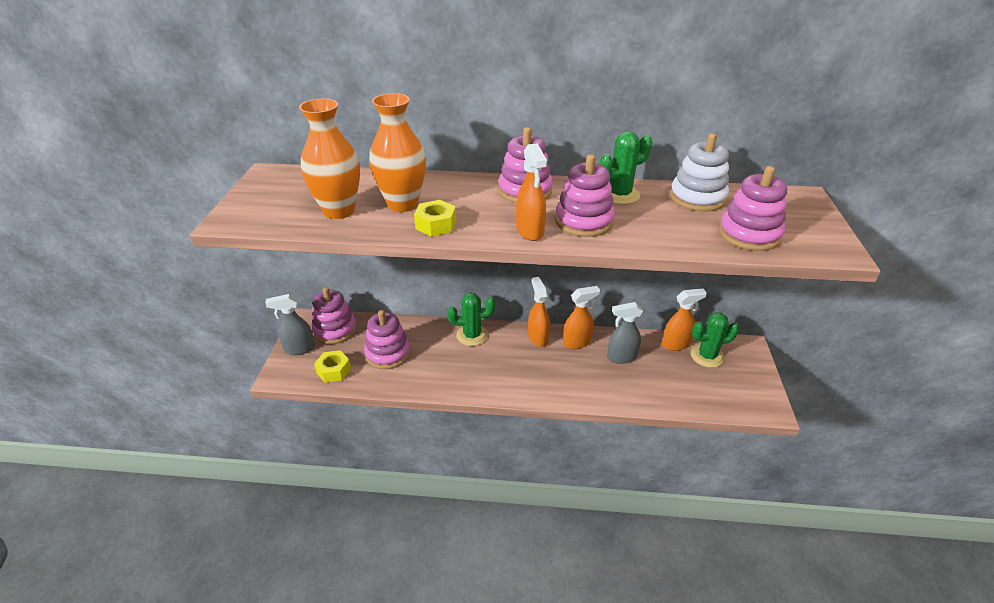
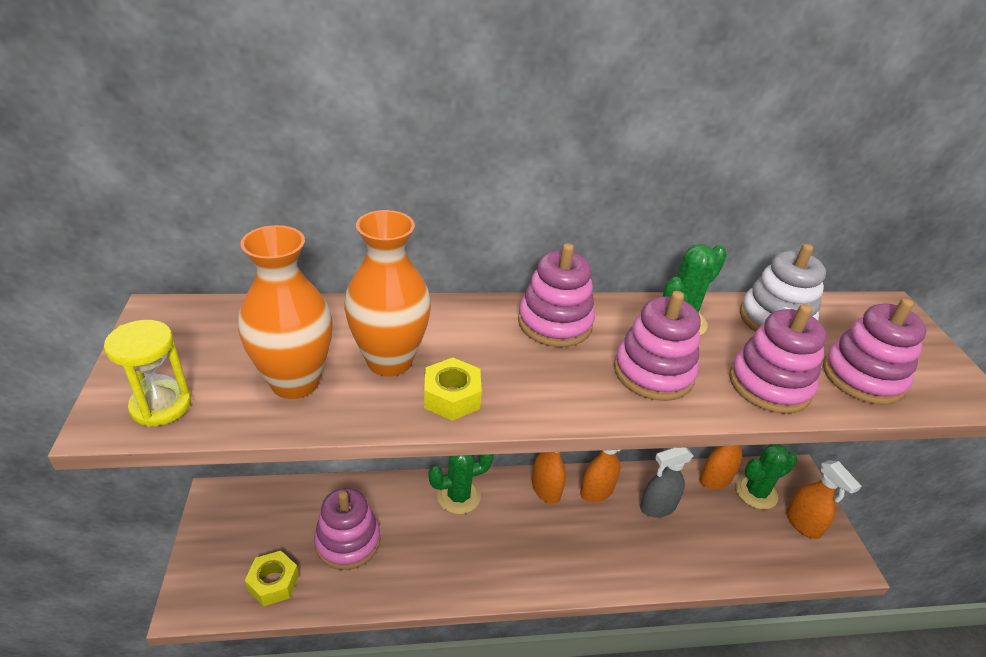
camera: 15 degrees left, 0 degrees up
grey spray bottle [265,294,315,355] -> none
pink stacking toy [311,287,357,344] -> pink stacking toy moved to [729,304,827,414]
orange spray bottle [516,143,547,241] -> orange spray bottle moved to [787,460,862,539]
none -> yellow hourglass [104,320,191,427]

